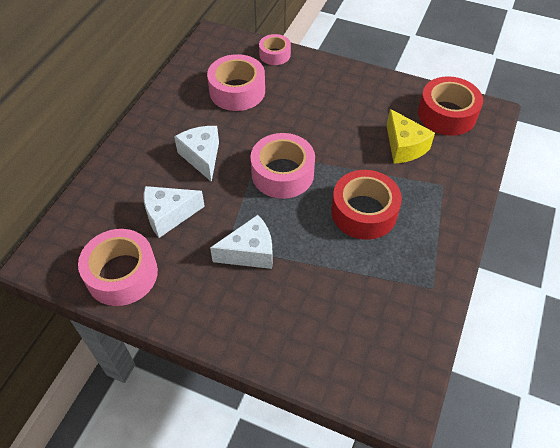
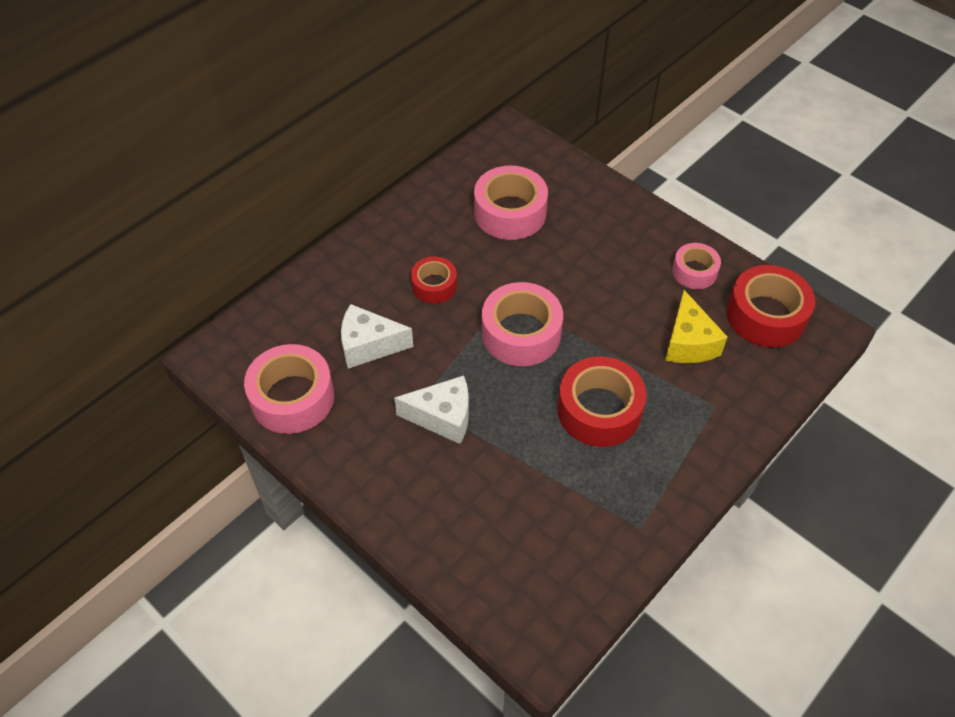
camera: 20 degrees right, 0 degrees up
white cheese [174,126,219,182] -> red tape [411,256,457,304]
pink tape [259,34,291,65] -> pink tape moved to [672,243,721,289]

